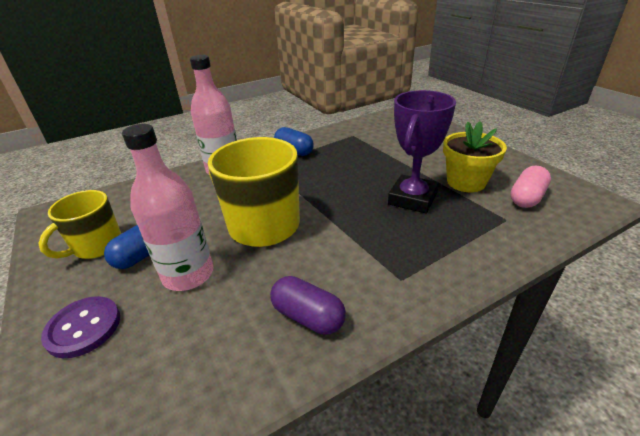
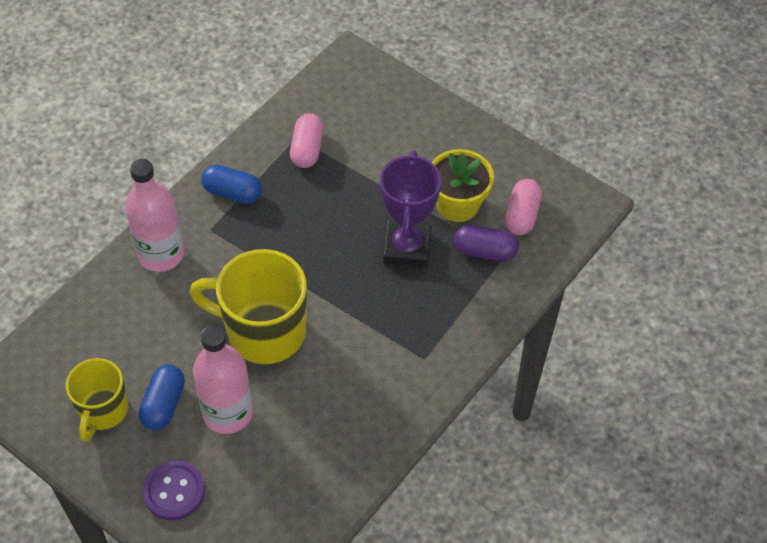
camera: 25 degrees left, 20 degrees up
purple capsule [270,276,346,335] -> purple capsule moved to [454,225,519,261]
none -> pink capsule [290,113,324,168]

